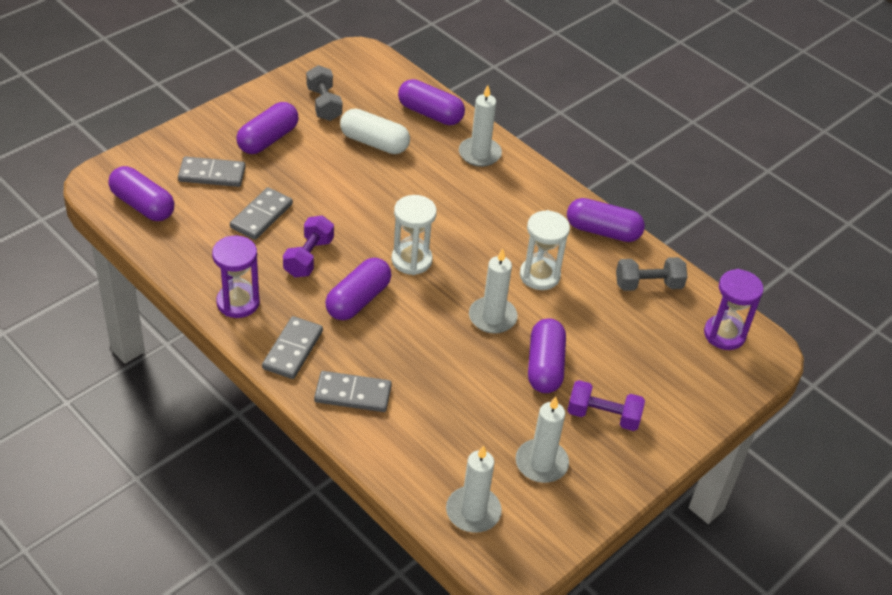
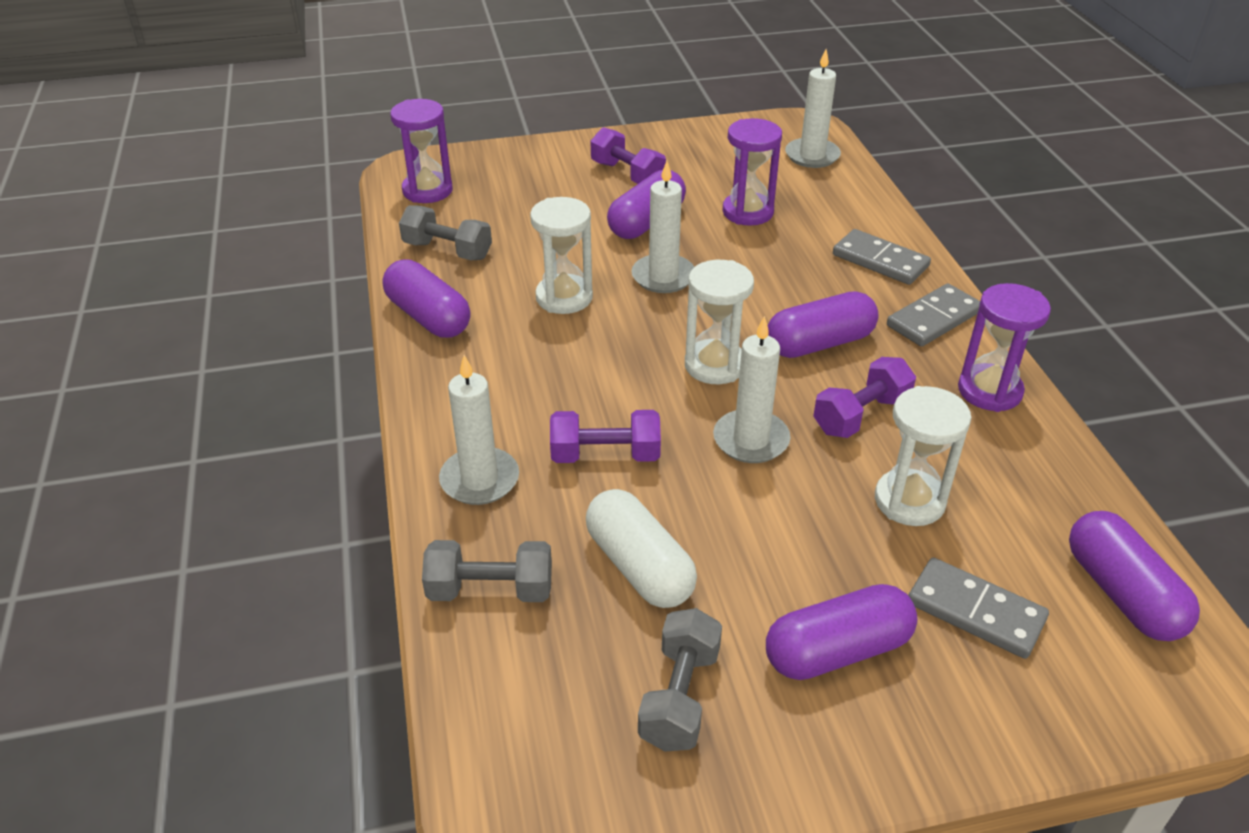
camera: 145 degrees left, 5 degrees down
grey domino [230,187,293,240] -> white hourglass [875,386,971,526]
purple capsule [398,79,465,125] -> grey dumbbell [422,540,552,602]
white candle [515,396,569,483] -> white candle moved to [713,316,791,463]
none -> purple dumbbell [550,410,661,463]
none -> purple hourglass [722,118,782,226]

